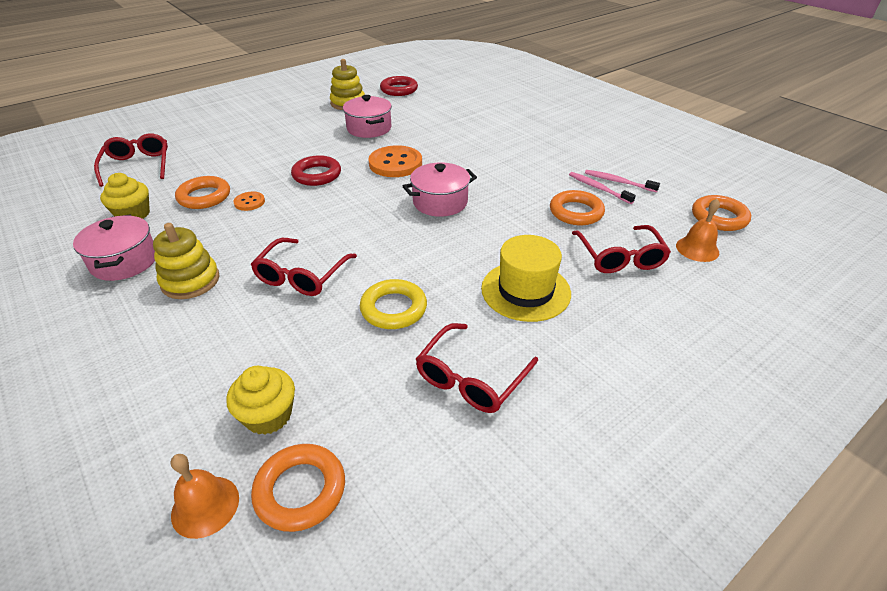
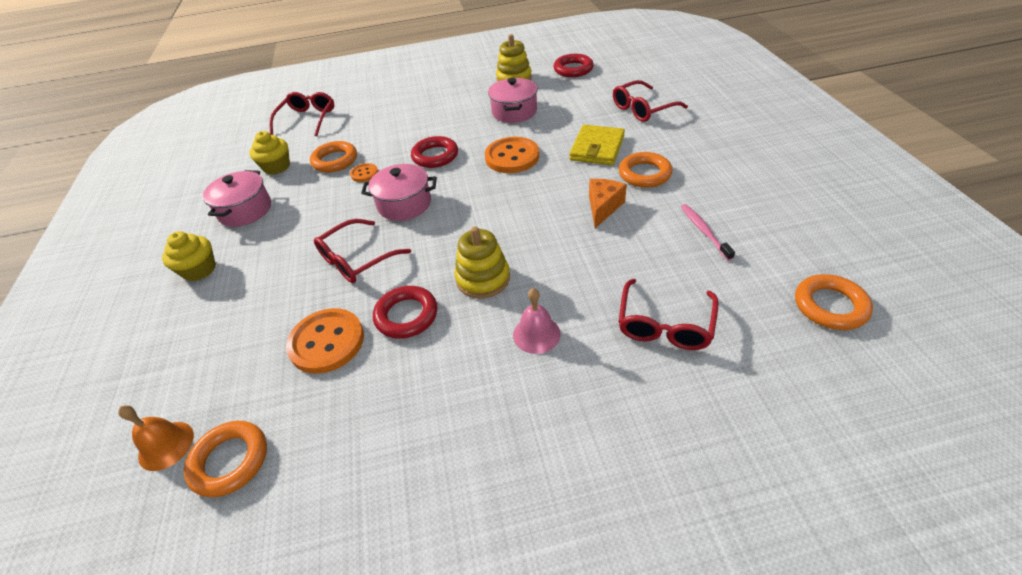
camera: 30 degrees right, 5 degrees up
yellow stacking toy [153,223,220,299] -> yellow stacking toy moved to [455,226,510,299]
yellow cupcake [226,366,295,435] -> yellow cupcake moved to [162,231,216,281]
yellow ring [360,279,427,329] -> red ring [373,286,437,339]
pink pot [403,162,477,217] -> pink pot moved to [361,164,437,221]
red glasses [416,323,538,413] -> red glasses moved to [613,80,688,122]
yellow hat [481,235,571,322] -> pink bell [513,288,561,354]
orange ring [550,190,605,225] -> orange ring moved to [619,152,673,188]
pink toothbrush [585,170,660,192] -> none
orange bell [676,199,720,262] -> none
none -> orange button [286,308,364,374]
none -> yellow wallet [569,124,625,165]
none -> orange cheese [589,179,627,228]

